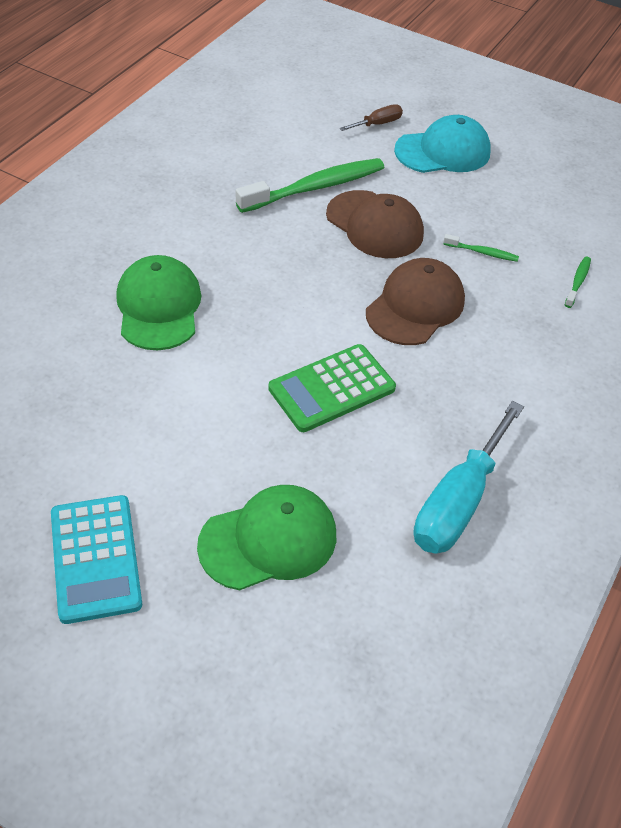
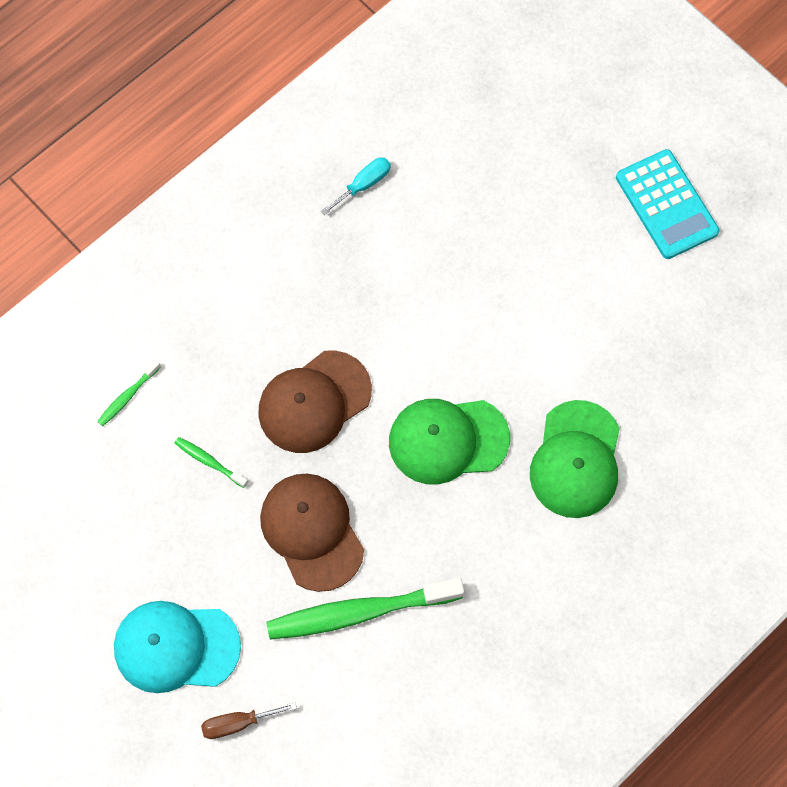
camera: 160 degrees left, 20 degrees up
turquoise calculator [51,495,142,624] -> turquoise calculator turned 150 degrees clockwise [616,149,720,259]
green cap [197,485,336,590] -> green cap moved to [389,399,510,485]
green calculator [268,344,396,432] -> none
turquoise screwdriver [414,401,524,554] -> turquoise screwdriver [320,157,391,215], size x0.49

